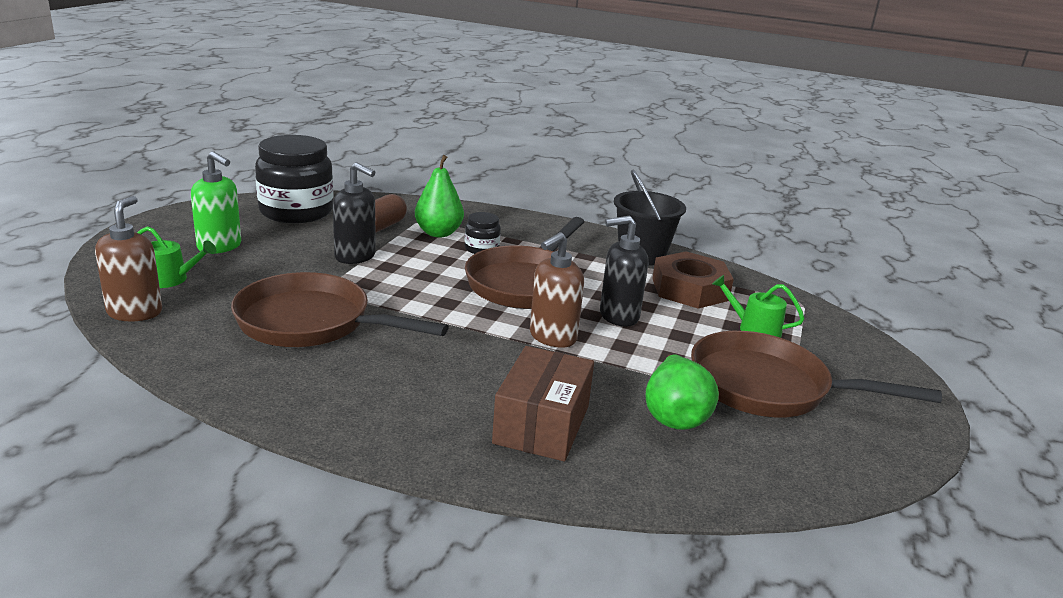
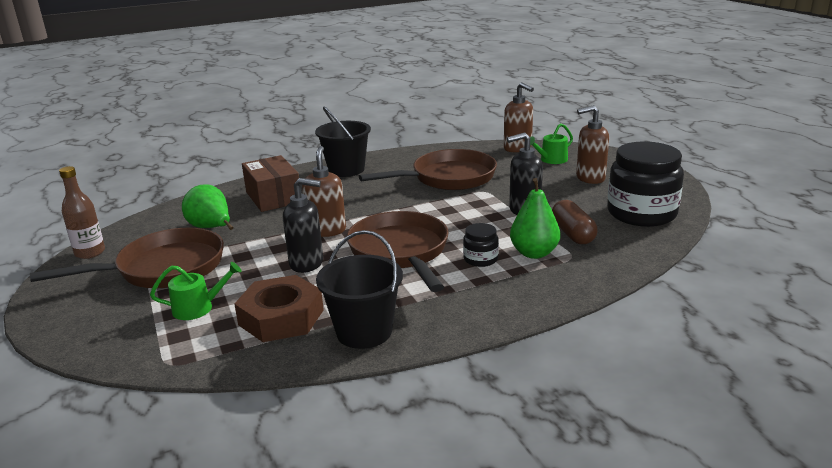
camera: 140 degrees right, 0 degrees up
green soap dispenser [191,151,241,254] -> brown soap dispenser [576,105,609,184]
black soap dispenser [600,216,648,327] -> black soap dispenser turned 60 degrees clockwise [283,178,323,273]
none -> brown bottle [59,166,105,259]
none -> black bucket [315,106,371,177]

